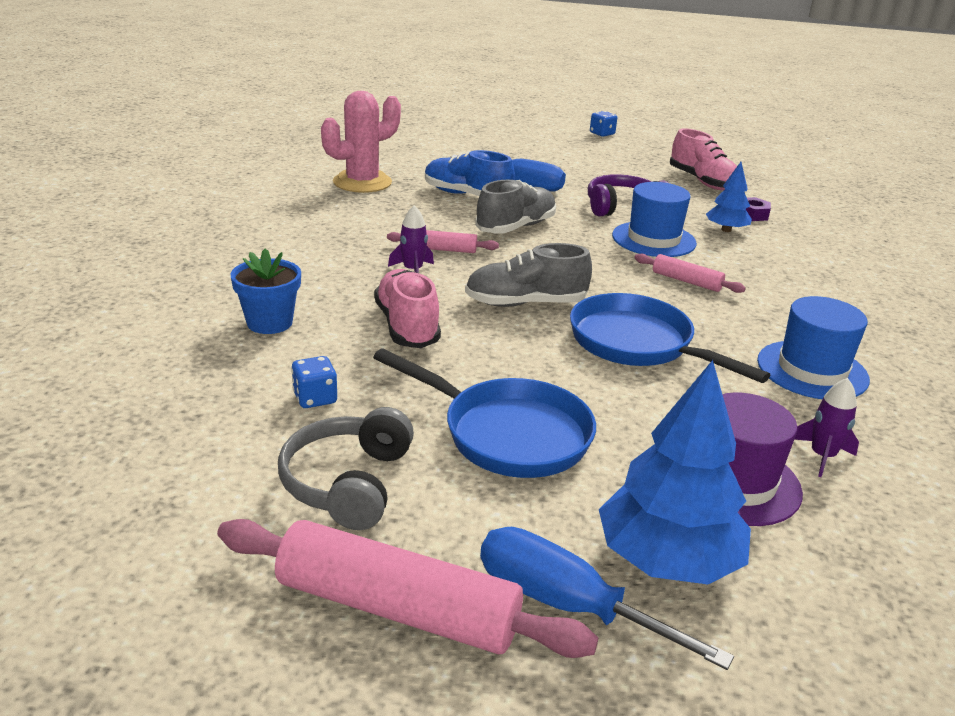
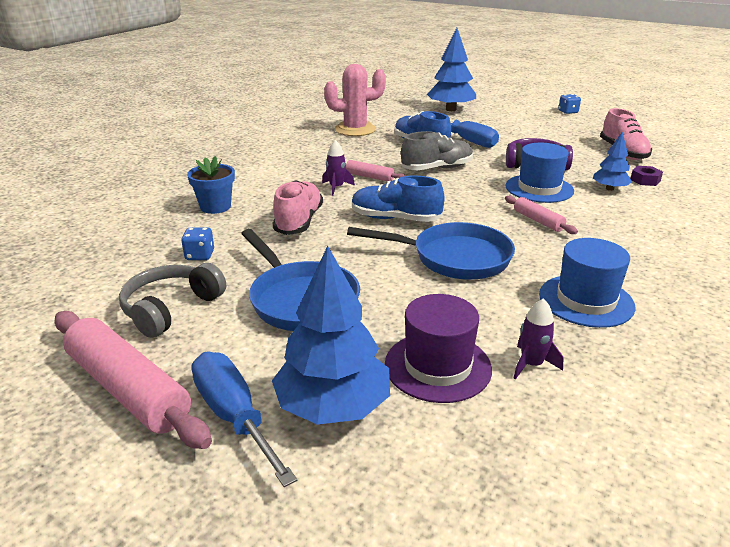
camera: 25 degrees right, 0 degrees up
grey shoe [465,243,592,307] -> blue shoe [352,175,444,222]
blue pan [570,293,770,383] -> blue pan turned 120 degrees clockwise [347,222,515,280]
none -> blue tree [427,28,476,111]

